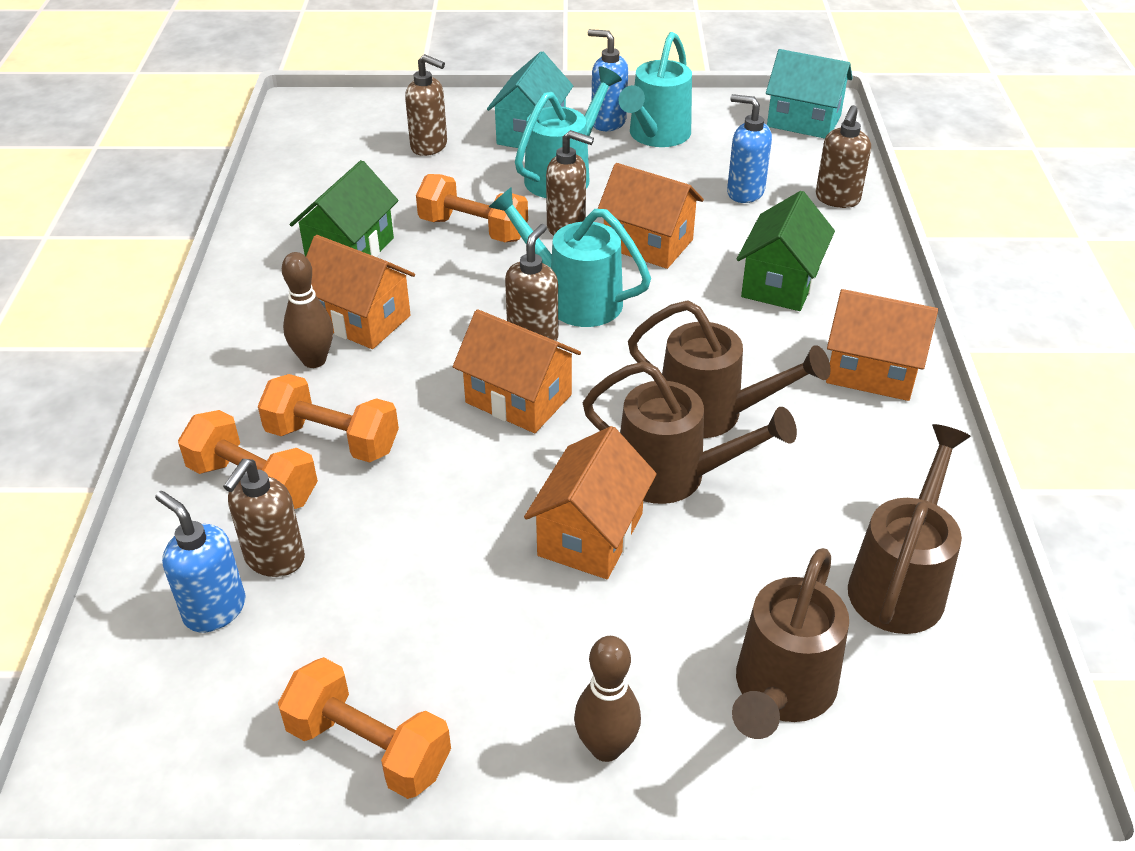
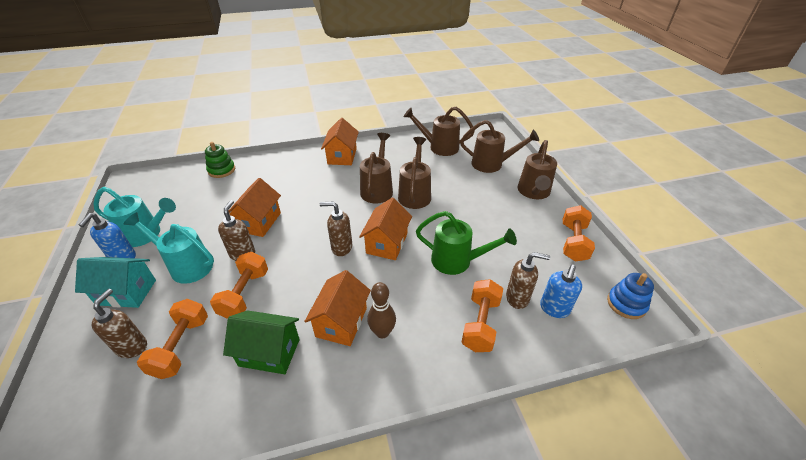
camera: 105 degrees left, 0 degrees up
orange dumbbell [258,374,399,463] -> orange dumbbell moved to [137,299,208,379]
turquoise watering can [489,187,651,327] -> none
orange house [524,426,657,579] -> none
brown bowling pin [574,636,641,762] -> brown watering can [518,140,557,199]
blue soap dispenser [727,94,772,203] -> none
green house [736,191,835,311] -> none
turquoise house [766,49,852,139] -> none
brown soap dispenser [816,105,871,208] -> green stacking toy [205,142,235,178]
none -> green watering can [416,211,517,275]
none -> blue stacking toy [607,273,654,319]

